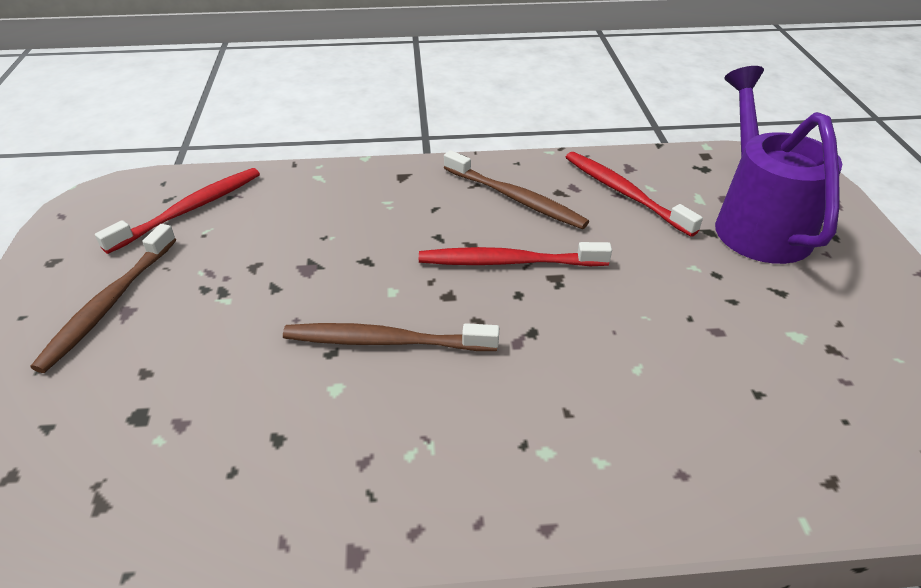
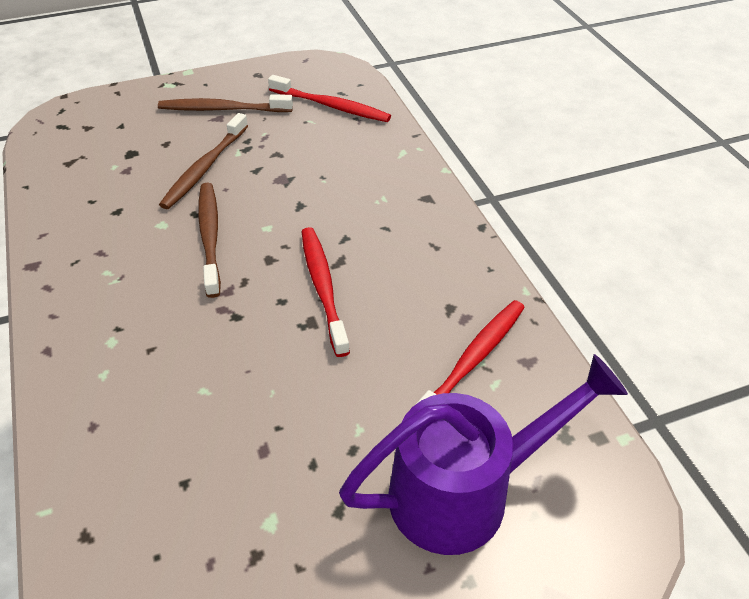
camera: 75 degrees right, 5 degrees up
brown toothbrush [444,150,589,229] -> brown toothbrush moved to [159,113,248,209]

